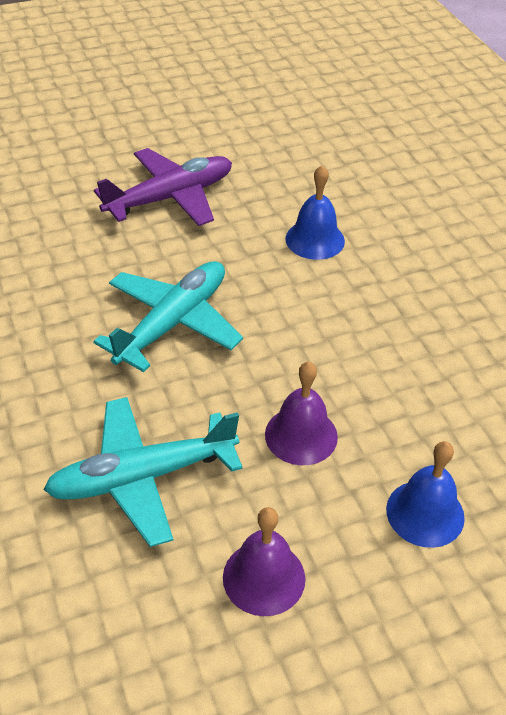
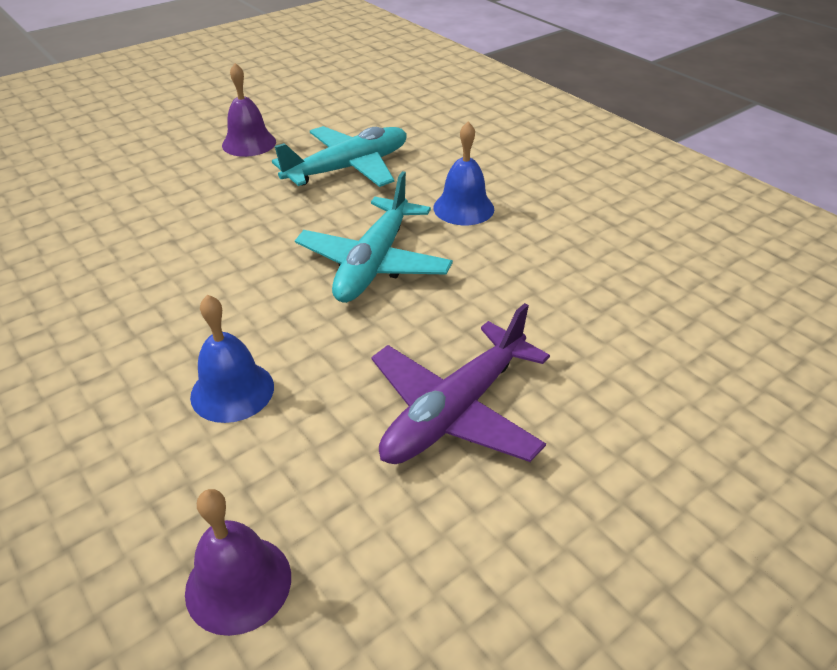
camera: 165 degrees right, 5 degrees down
purple bell [265,362,338,465] -> purple bell moved to [185,489,291,636]
blue bell [386,441,465,548] -> blue bell moved to [433,122,494,225]

